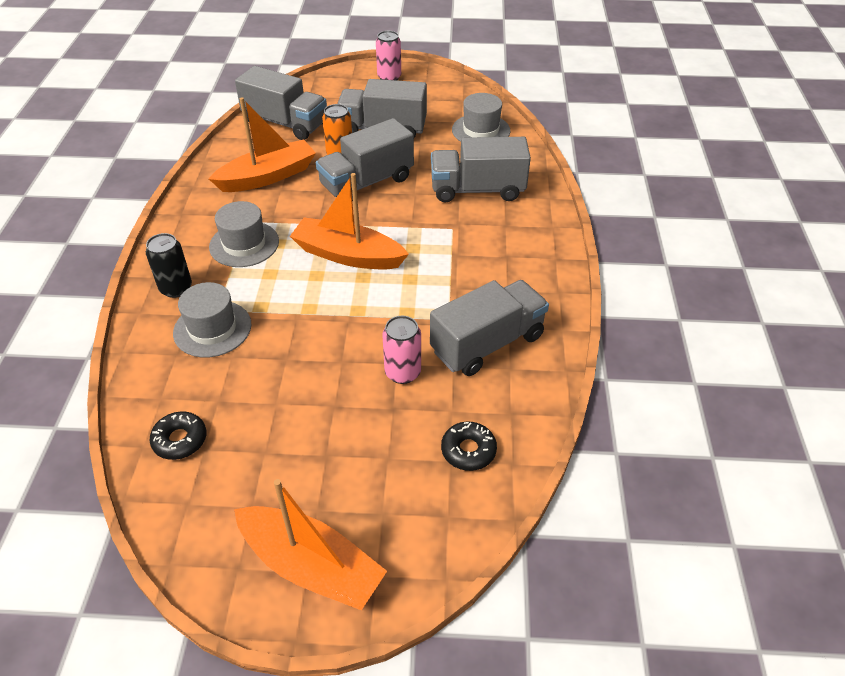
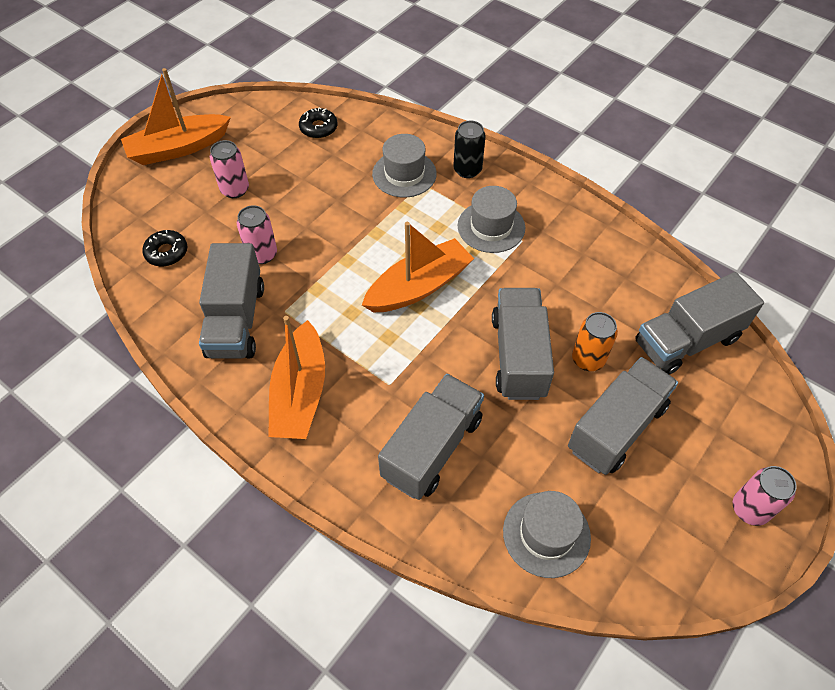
camera: 125 degrees right, 10 degrees up
orange boat [209,97,316,192] -> orange boat moved to [268,316,325,439]
none -> pink can [210,140,249,198]

